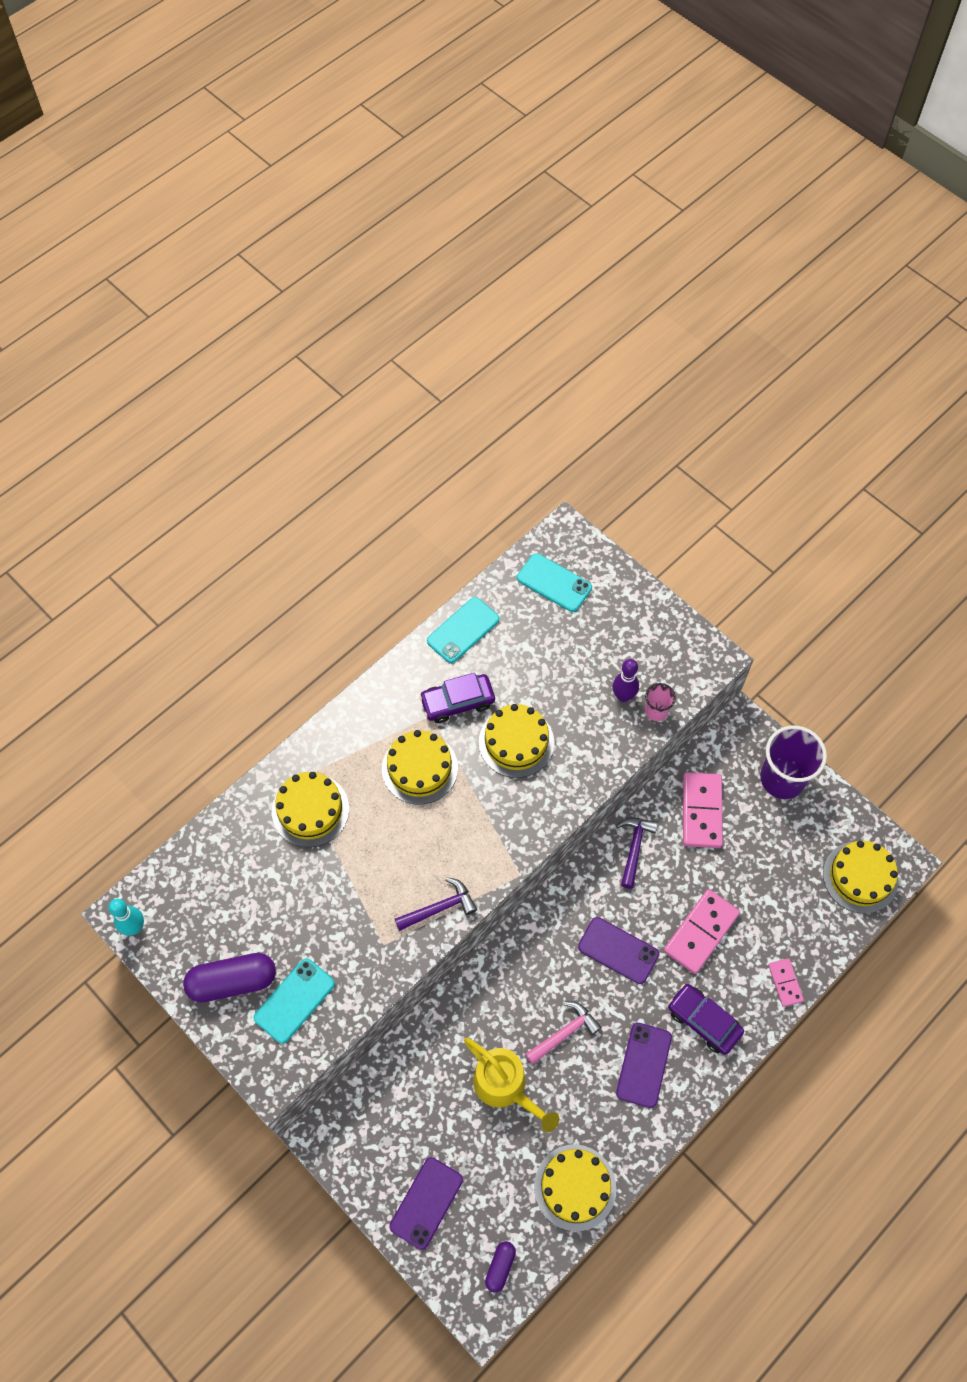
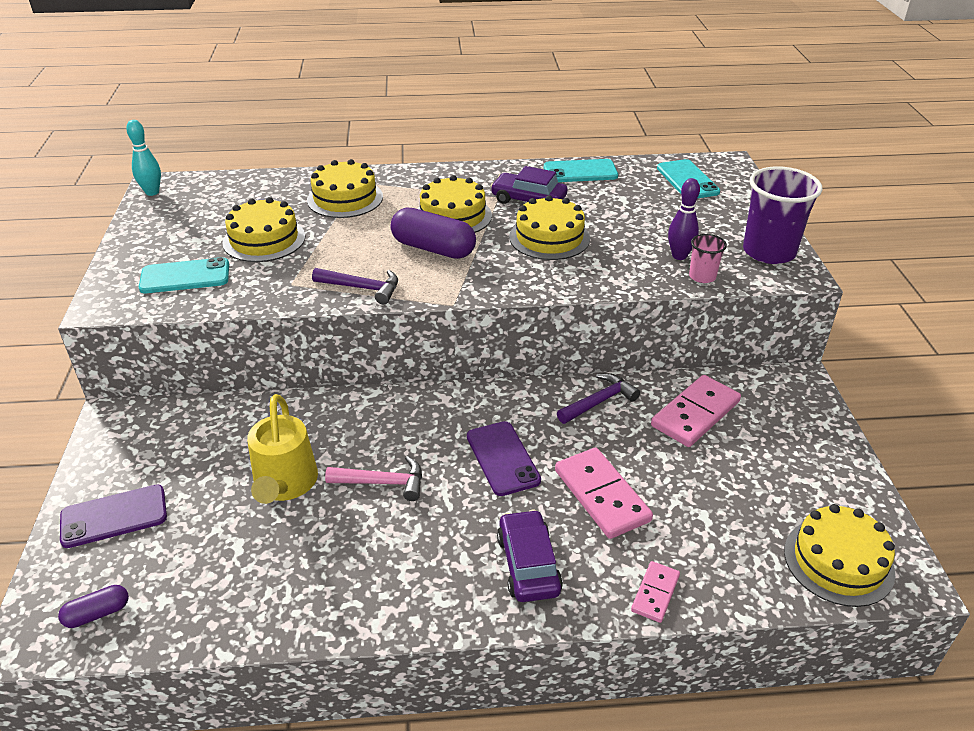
camera: 40 degrees right, 25 degrees down
purple capsule [183,953,276,1002] -> purple capsule moved to [391,208,476,259]
yellow cake [534,1144,616,1231] -> yellow cake moved to [223,197,305,262]
purple phone [616,1023,672,1108] -> none
pink domino [664,889,740,974] -> pink domino turned 75 degrees clockwise [555,447,653,539]
purple cup [760,726,827,799] -> purple cup moved to [743,166,823,264]

